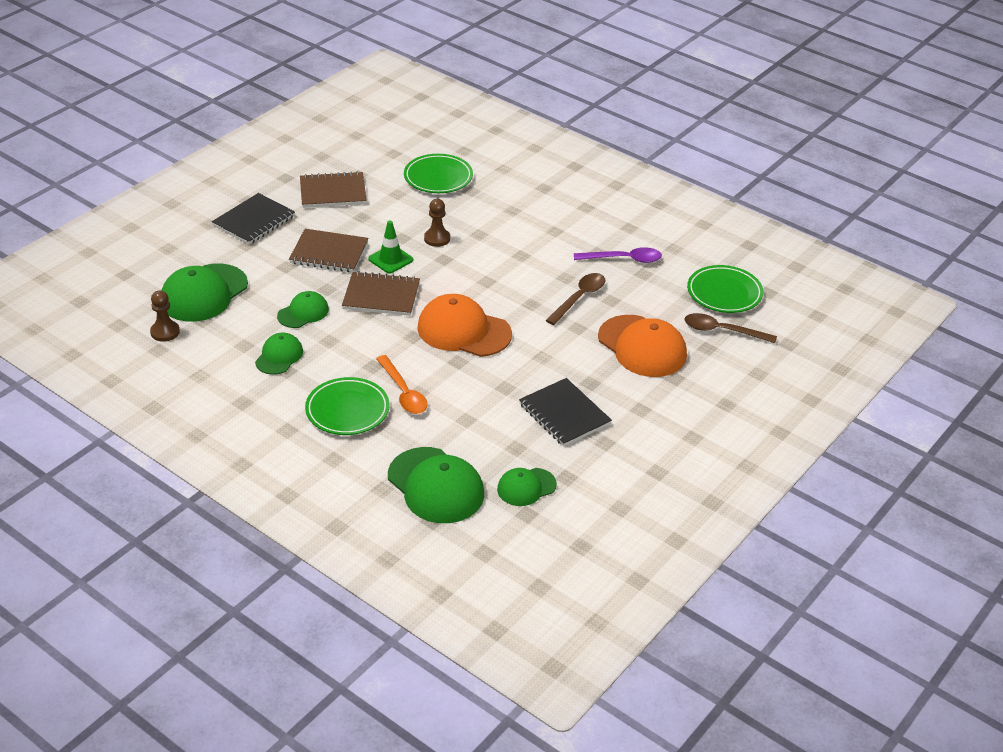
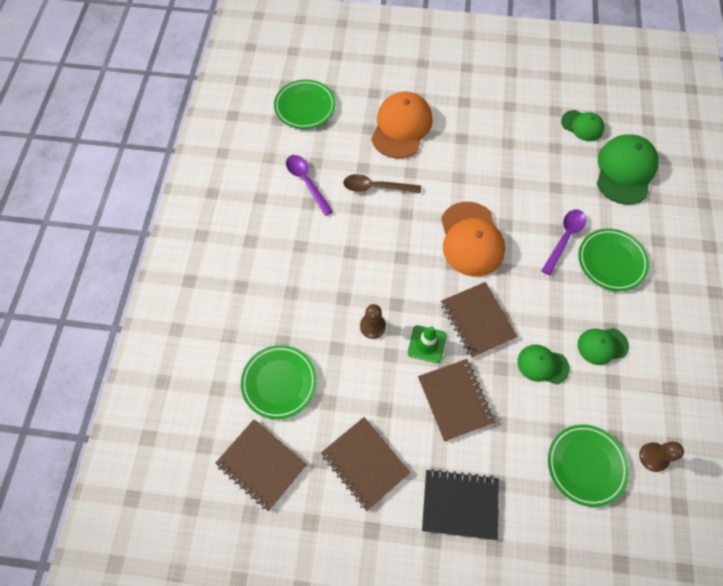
camera: 120 degrees left, 25 degrees up
green cap [161,264,248,322] -> green plate [548,425,629,507]
orange spoon [376,355,428,414] -> purple spoon [541,209,586,275]
black notebook [519,378,612,446] -> none
brown spoon [685,313,777,343] -> none
none -> brown notebook [215,419,307,511]

